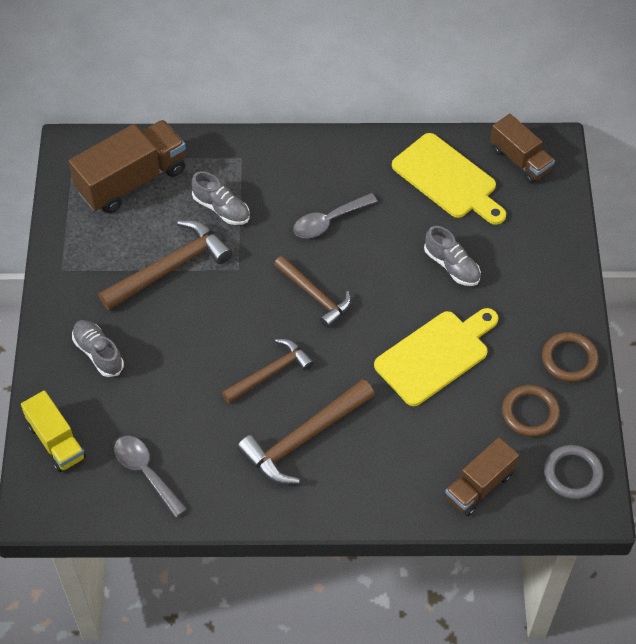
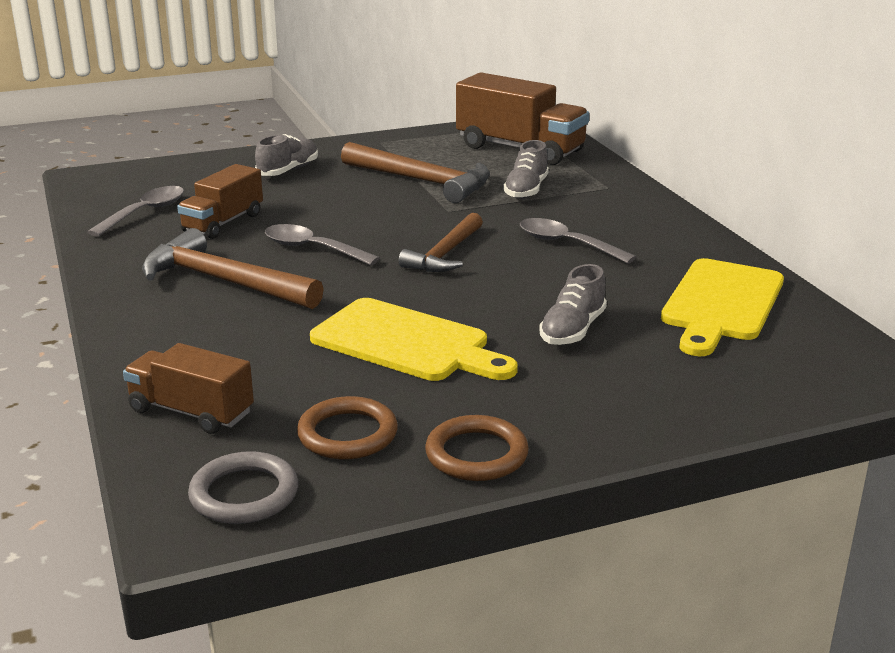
camera: 70 degrees right, 30 degrees down
yellow truck [21,390,86,472] -> none
brown hammer [222,339,314,403] -> grey spoon [265,224,380,265]
brown truck [490,114,555,183] -> brown truck moved to [177,164,263,239]

